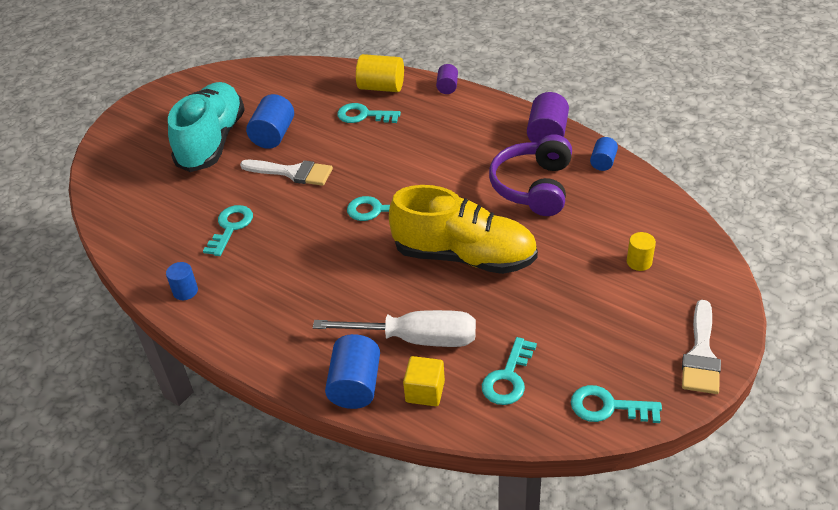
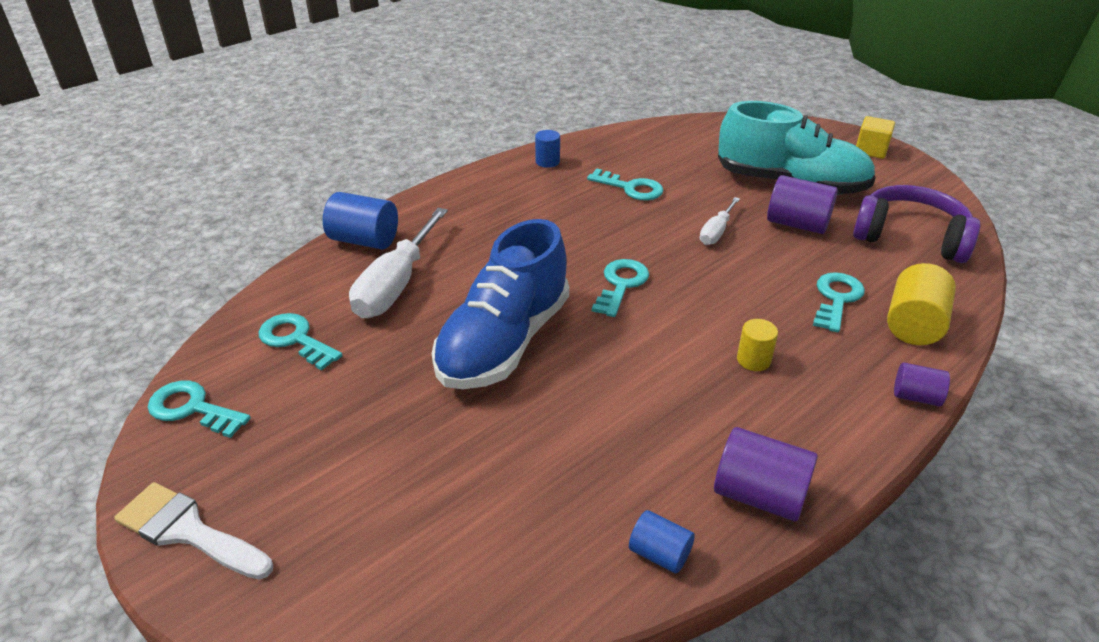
camera: 100 degrees right, 5 degrees down
white brush [240,160,333,186] -> white screwdriver [700,197,740,245]
blue cylinder [246,94,294,149] -> purple cylinder [767,175,838,234]
yellow shoe [389,185,538,274] -> blue shoe [432,219,569,389]
yellow cube [403,356,445,406] -> yellow cube moved to [856,116,895,159]
purple headphones [489,134,572,216] -> purple headphones moved to [853,185,980,263]
turquoise key [571,385,662,423] -> turquoise key turned 90 degrees counterclockwise [148,380,251,438]
yellow cylinder [627,232,656,271] -> yellow cylinder moved to [737,319,778,371]

